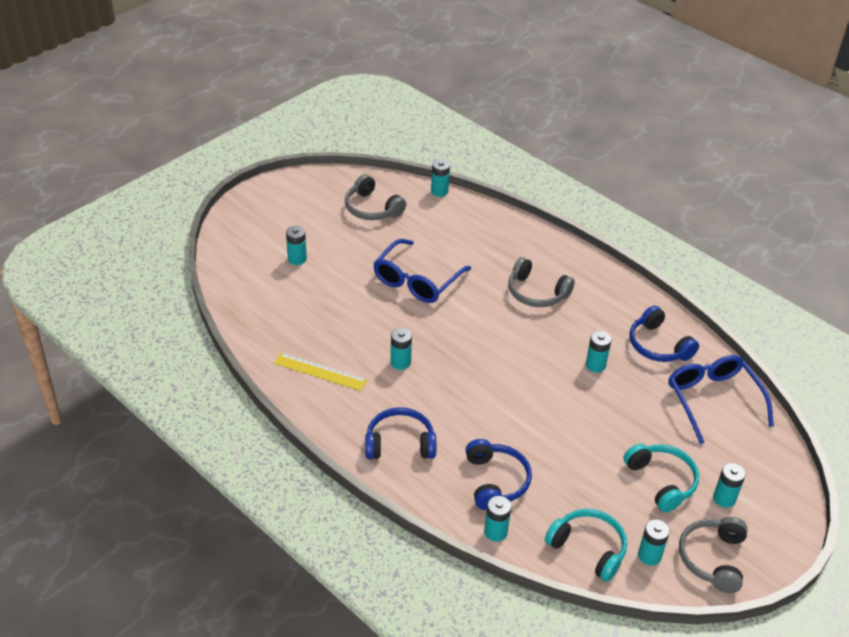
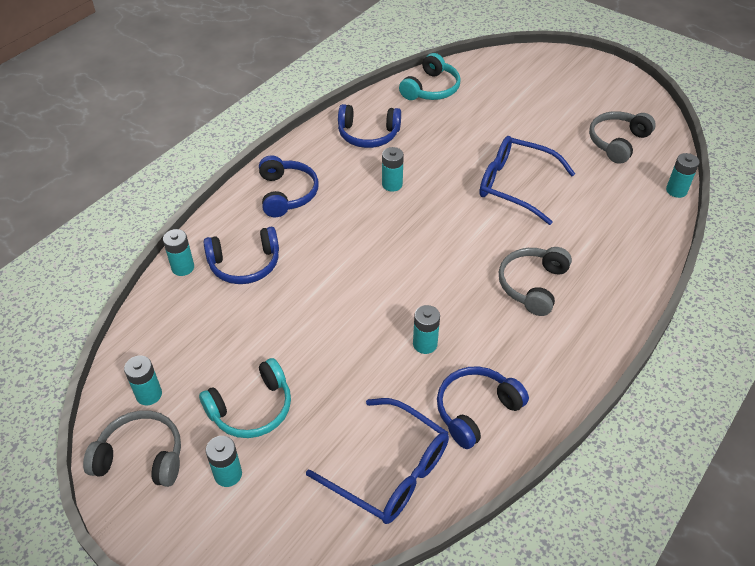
camera: 85 degrees right, 5 degrees up
yellow ruler [274,352,368,391] -> blue headphones [338,104,401,148]
turquoise battery [286,226,307,265] -> none
turquoise headphones [545,509,627,582] -> turquoise headphones moved to [399,53,461,100]
blue glasses [668,355,774,444] -> blue glasses turned 60 degrees clockwise [306,398,449,524]

